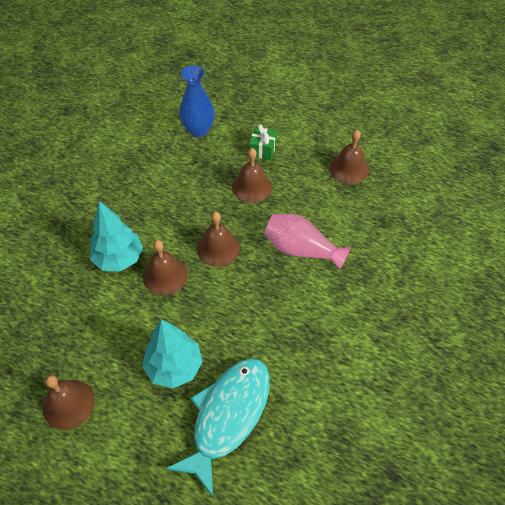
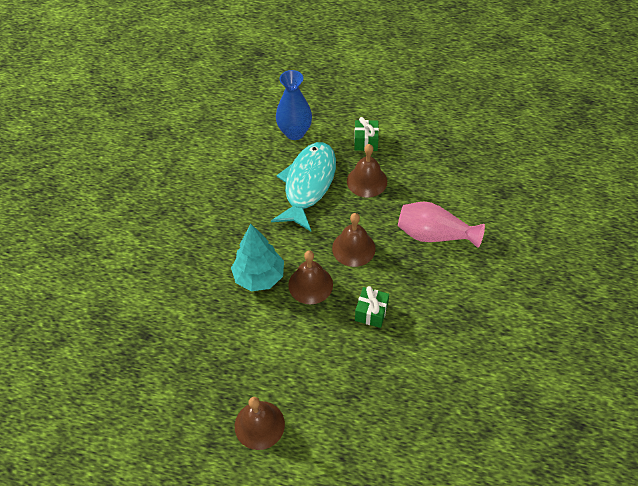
camera: 10 degrees left, 0 degrees up
turquoise tree [142,319,203,389] -> none
turquoise fish [166,358,270,497] -> turquoise fish moved to [271,142,336,231]
brown bell [330,130,369,184] -> none
none -> green gift [355,286,389,328]

